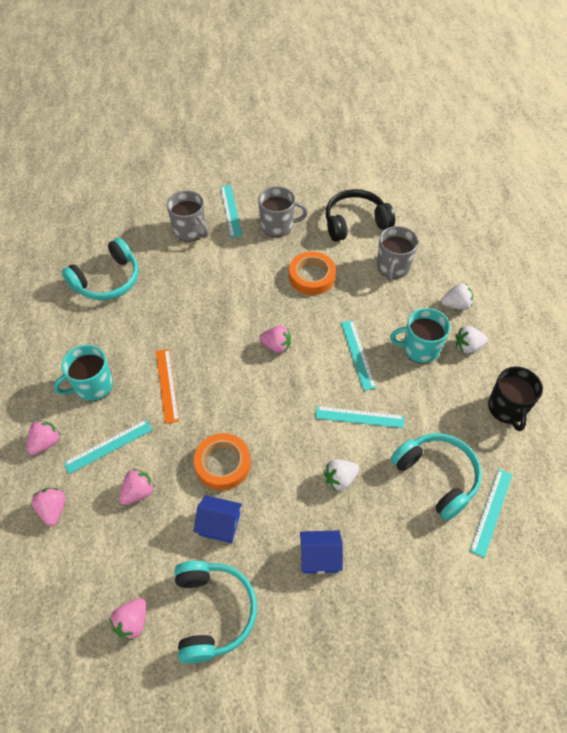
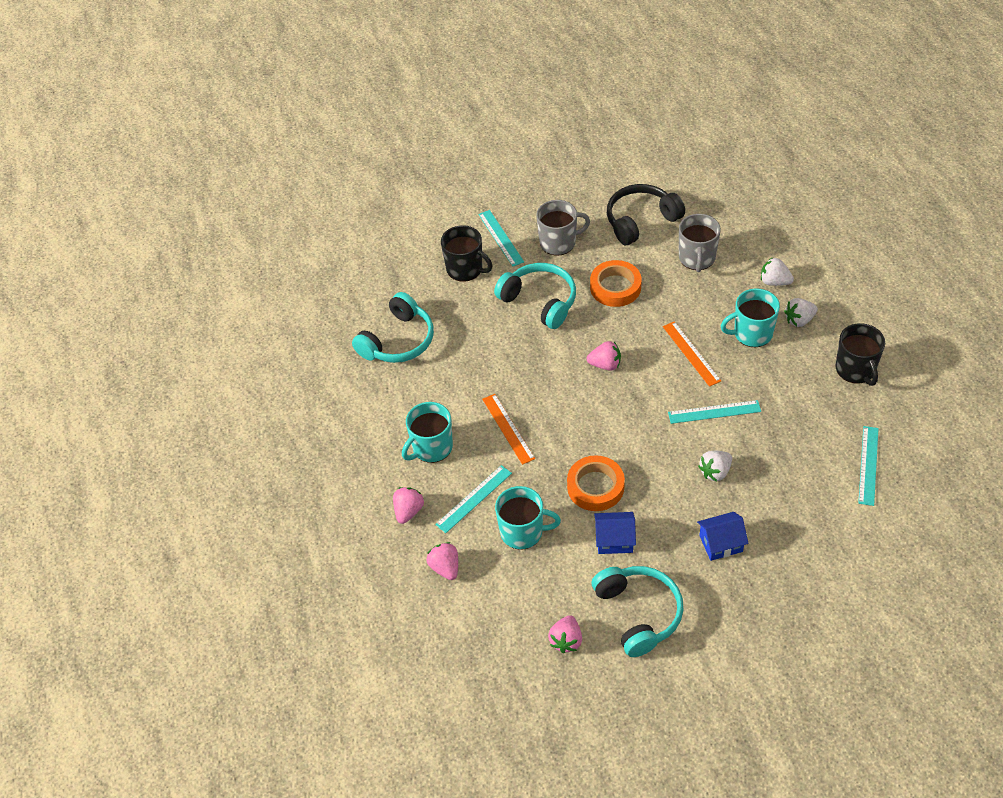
camera: 10 degrees left, 5 degrees down
pink strawberry [119,469,155,505] -> turquoise mug [495,486,561,550]
grey mug [167,190,209,242] -> black mug [441,225,493,282]
turquoise ruler [341,320,376,391] -> orange ruler [663,321,721,387]
turquoise headphones [391,433,482,521] -> turquoise headphones moved to [494,263,576,329]
white strawberry [441,283,473,310] -> white strawberry turned 135 degrees counterclockwise [761,257,794,286]

